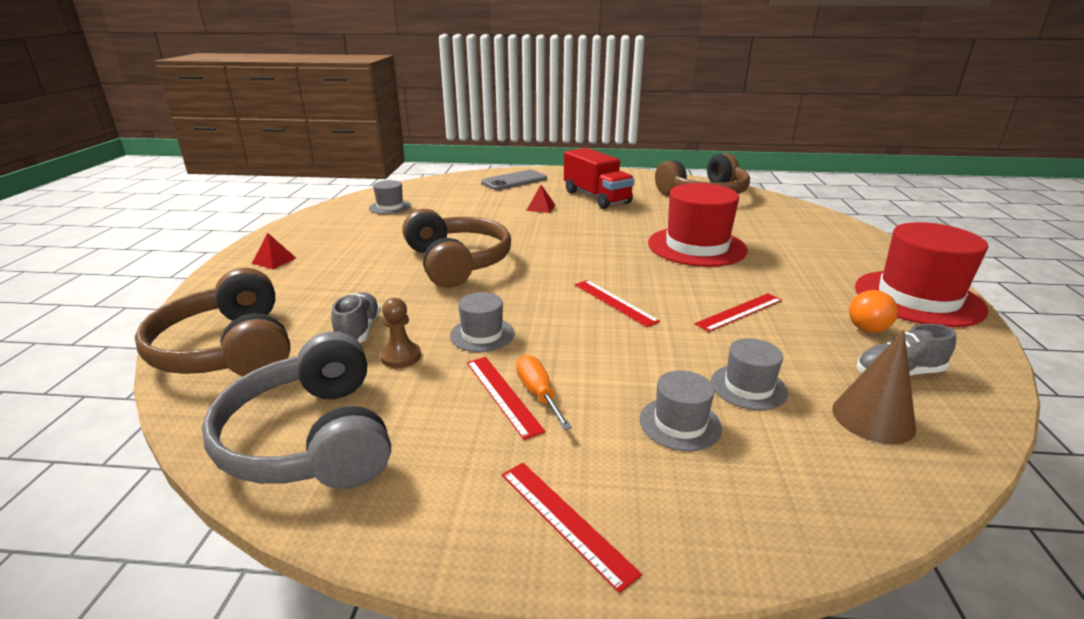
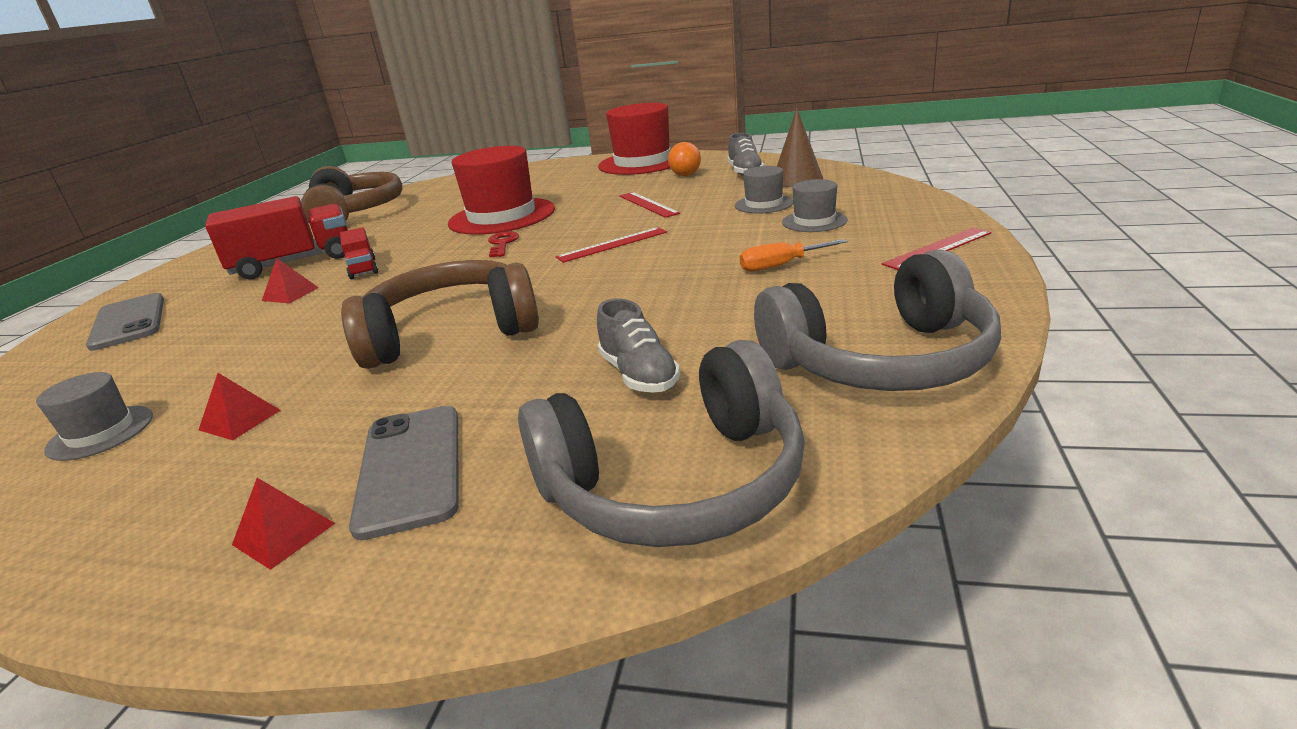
camera: 80 degrees left, 0 degrees up
brown headphones [135,268,291,376] -> grey headphones [518,340,805,547]
grey shoe [331,292,381,343] -> grey shoe turned 120 degrees counterclockwise [597,298,680,393]
brown pawn [380,298,421,368] -> none
grey hat [450,292,515,352] -> none
red ruler [467,357,546,440] -> none
none -> red pyramid [199,373,281,440]
none -> red truck [340,227,378,279]
none -> grey phone [349,406,458,540]
none -> red key [488,231,519,258]

